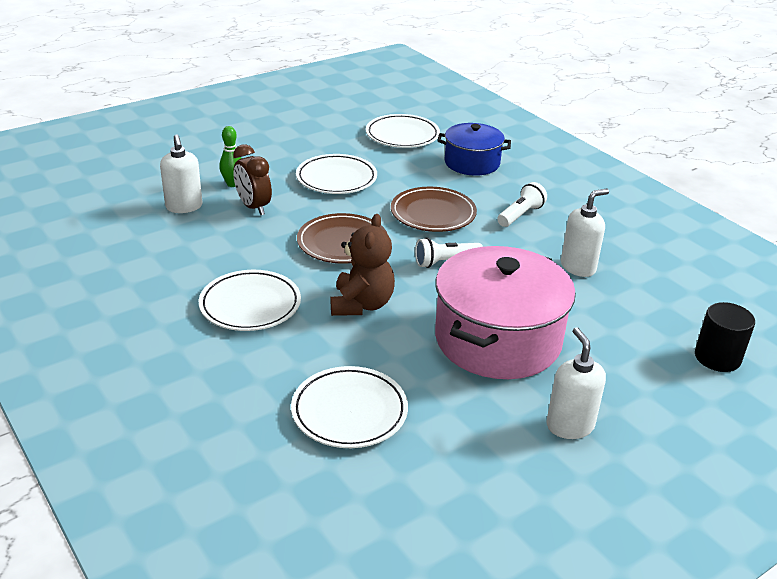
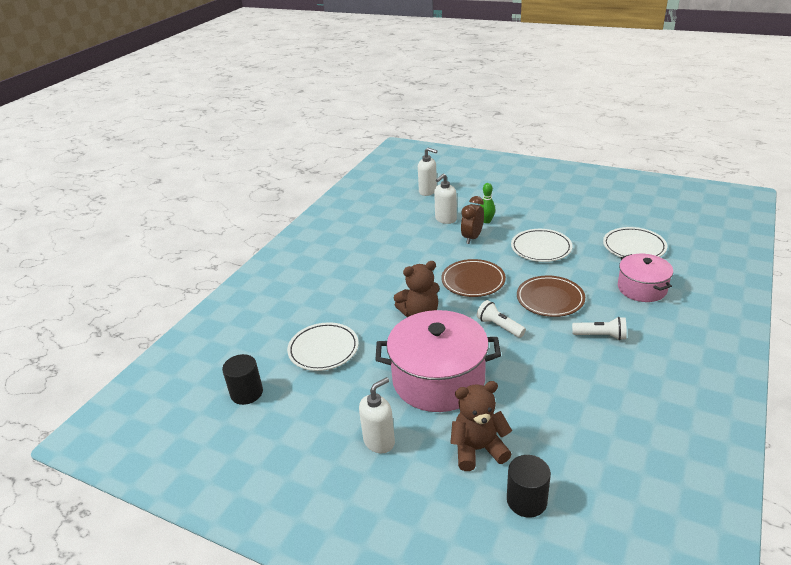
camera: 65 degrees right, 0 degrees up
white plate [199,270,301,331] -> none
blue pot [437,123,511,176] -> pink pot [618,254,673,302]
white soap dispenser [561,189,609,277] -> white soap dispenser moved to [418,148,437,196]
none -> black cylinder [222,354,263,405]
none -> brown teddy bear [450,381,512,471]

